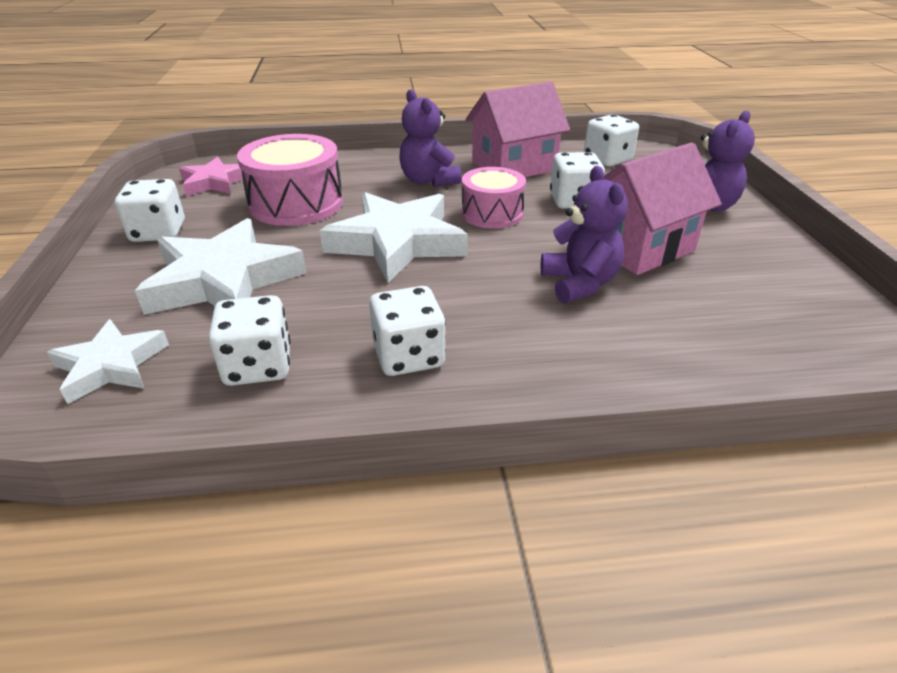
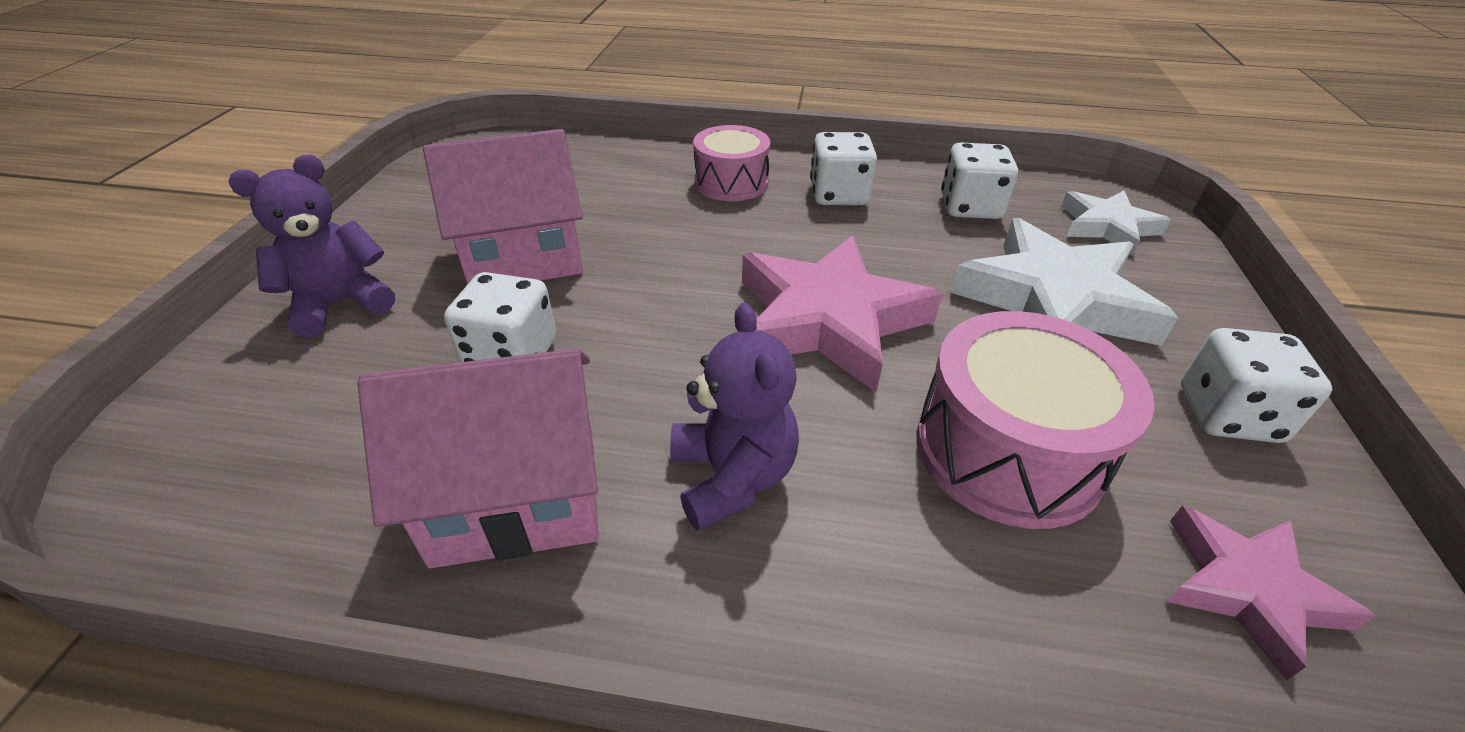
camera: 165 degrees left, 5 degrees up
white star [320,192,468,283] -> pink star [742,235,942,392]
pink drum [461,167,526,229] -> pink drum moved to [693,125,770,201]
purple teddy bear [541,166,628,303] -> none
white dice [584,114,639,166] -> none

